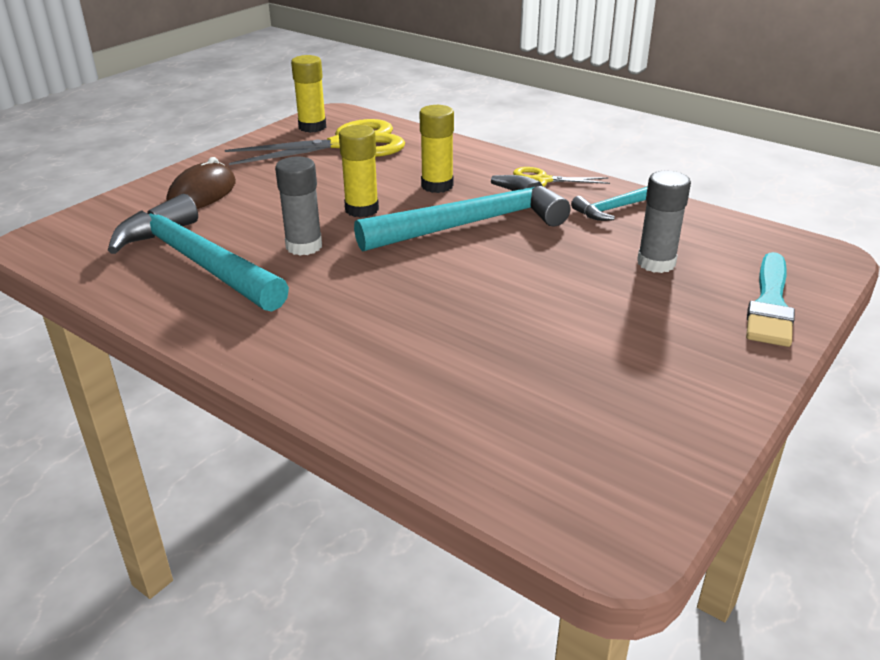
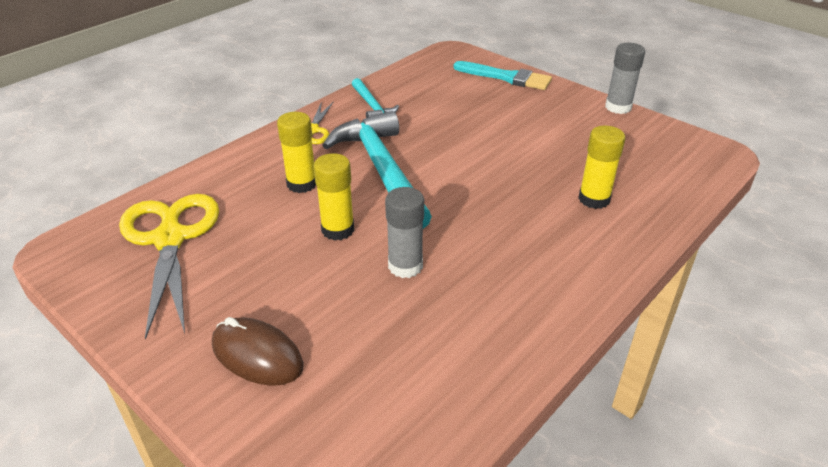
camera: 85 degrees left, 5 degrees up
turquoise hammer [108,194,289,312] -> none
yellow glue stick [291,55,326,133] -> yellow glue stick moved to [578,126,626,209]
grey glue stick [637,171,691,273] -> grey glue stick moved to [605,43,645,114]

